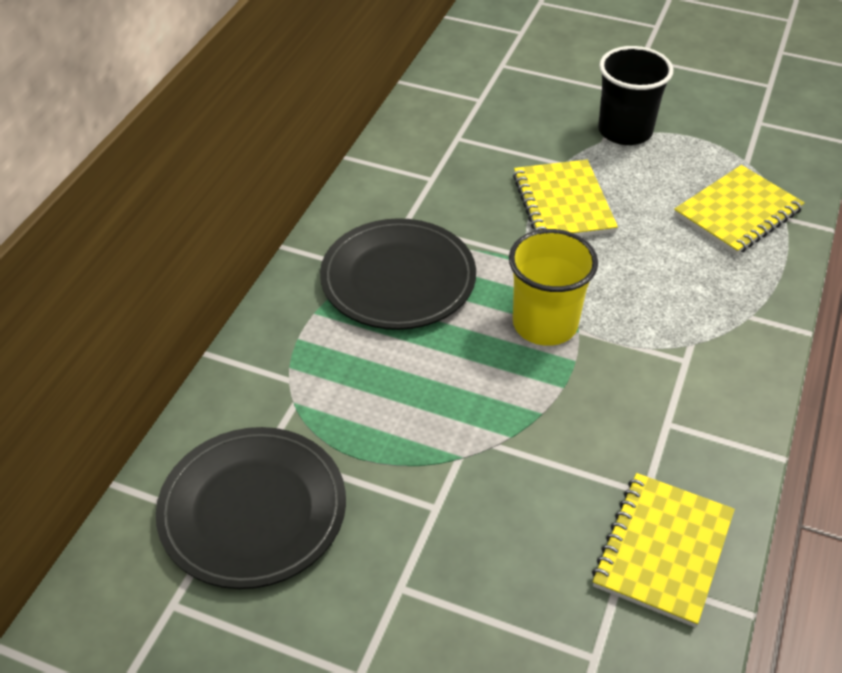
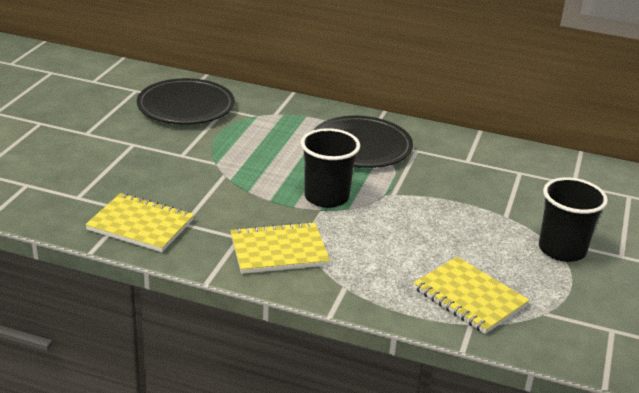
camera: 85 degrees right, 15 degrees down
yellow cup [509,229,598,346] -> black cup [301,128,360,208]
yellow notebook [513,160,618,237] -> yellow notebook moved to [230,222,330,274]

